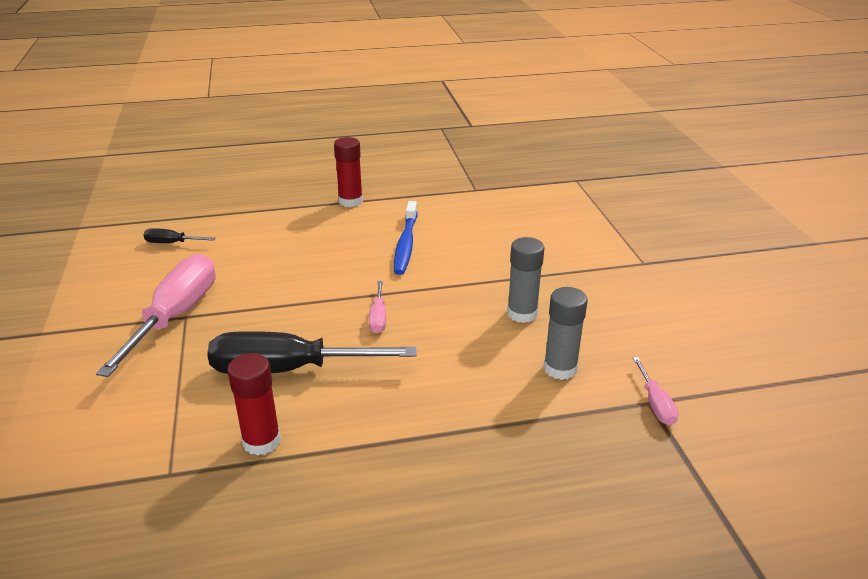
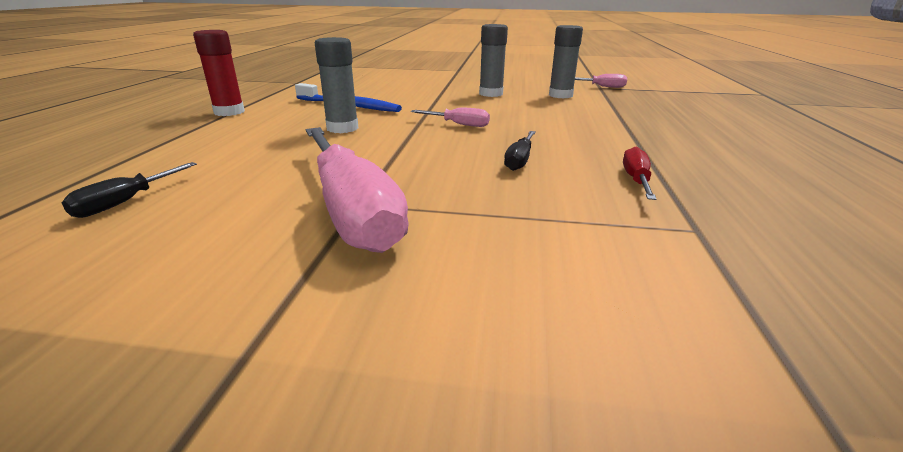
camera: 70 degrees left, 5 degrees down
pink screwdriver [96,254,216,377] -> pink screwdriver turned 150 degrees counterclockwise [306,127,409,253]
black screwdriver [207,331,417,374] -> black screwdriver [504,131,536,171], size x0.45
red glue stick [227,353,281,456] -> red screwdriver [623,147,656,200]
none -> grey glue stick [315,37,358,133]

